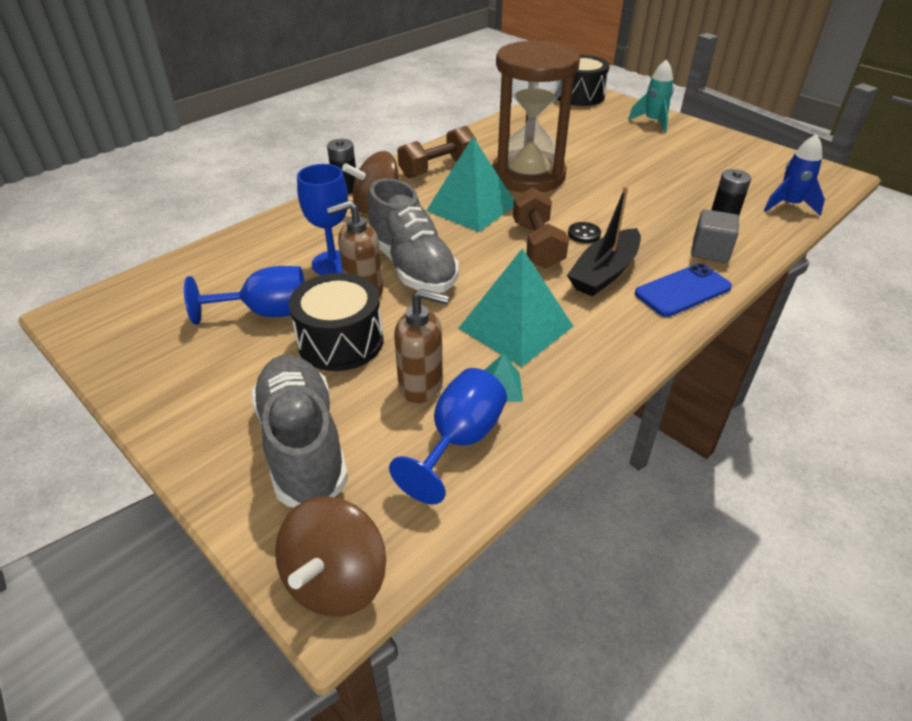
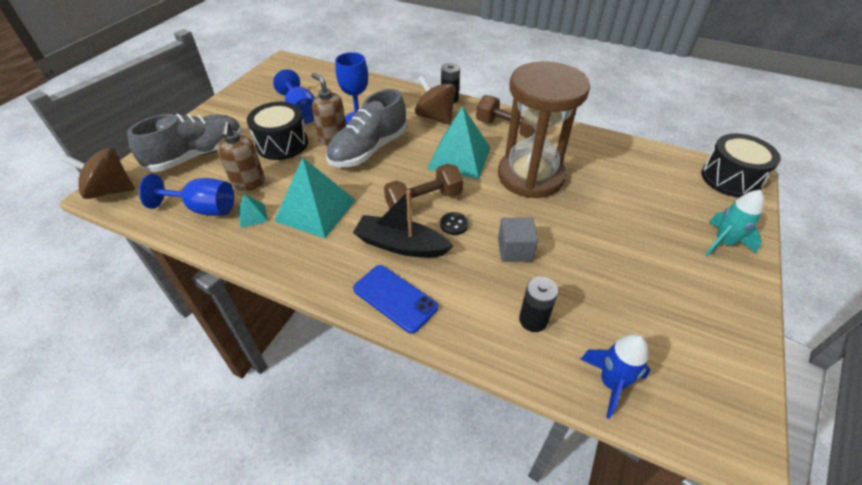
camera: 70 degrees right, 5 degrees up
grey cube [691,209,739,263] -> grey cube moved to [498,217,538,262]

